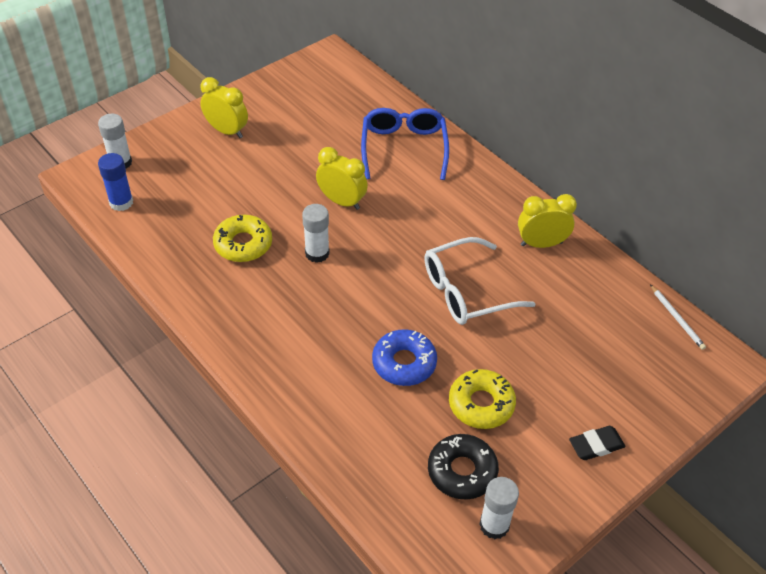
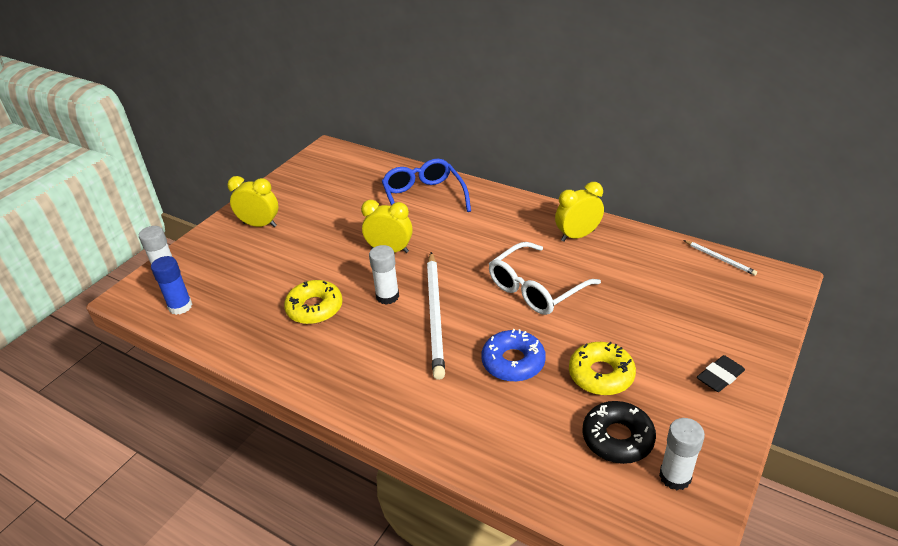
camera: 15 degrees left, 10 degrees down
none -> white pencil [427,252,445,380]

